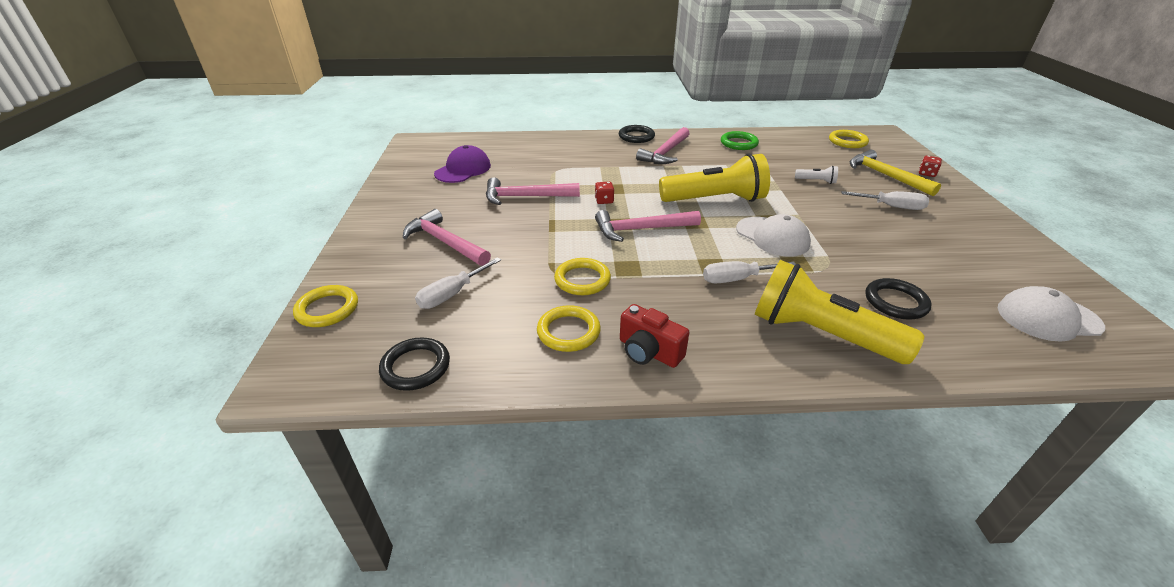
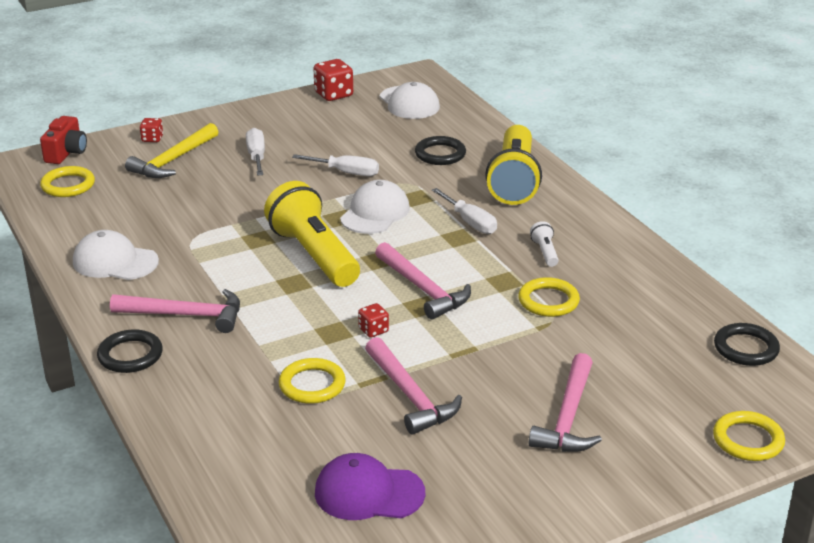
camera: 115 degrees left, 5 degrees down
white screwdriver [415,257,501,309] -> white screwdriver moved to [292,154,379,176]
yellow ring [537,305,601,352] -> yellow ring moved to [279,358,346,404]
red camera [620,304,689,368] -> red camera moved to [40,116,87,164]
green ring [721,131,759,150] -> white cap [73,230,159,280]
white flashlight [795,166,838,184] -> white flashlight moved to [530,221,559,267]
none -> red dice [313,59,353,101]

